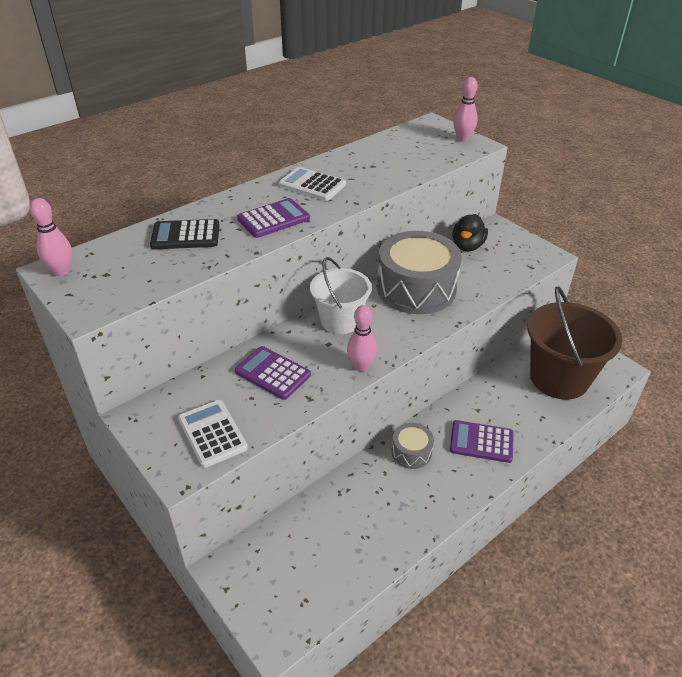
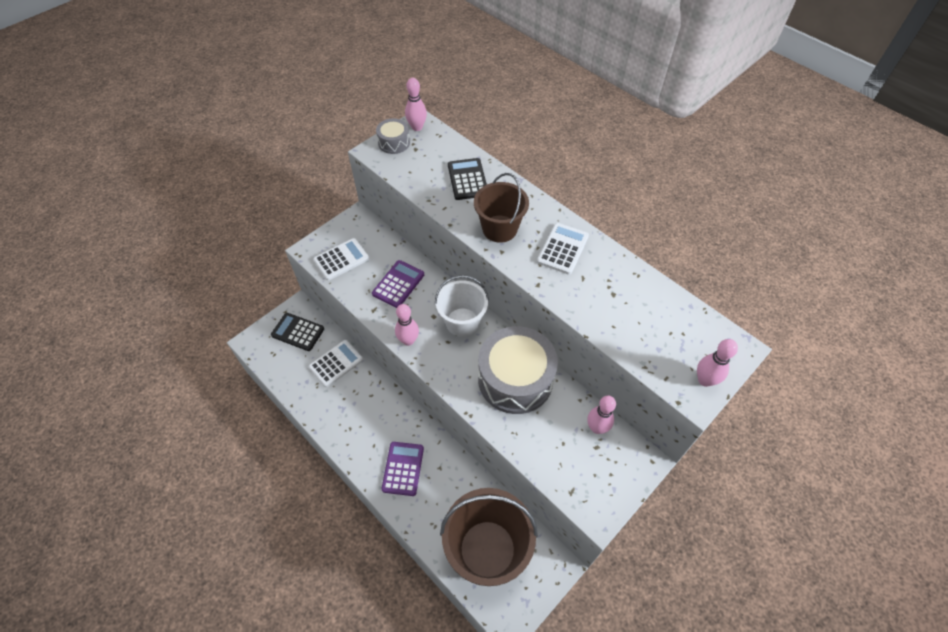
camera: 85 degrees right, 15 degrees up
purple calculator [237,198,310,238] -> brown bucket [474,173,529,243]
grey drum [391,423,434,469] -> grey drum moved to [376,118,410,154]
black duck [452,214,488,251] -> pink bowling pin [587,395,616,434]
none -> black calculator [271,313,324,351]
none -> white calculator [309,340,363,387]

